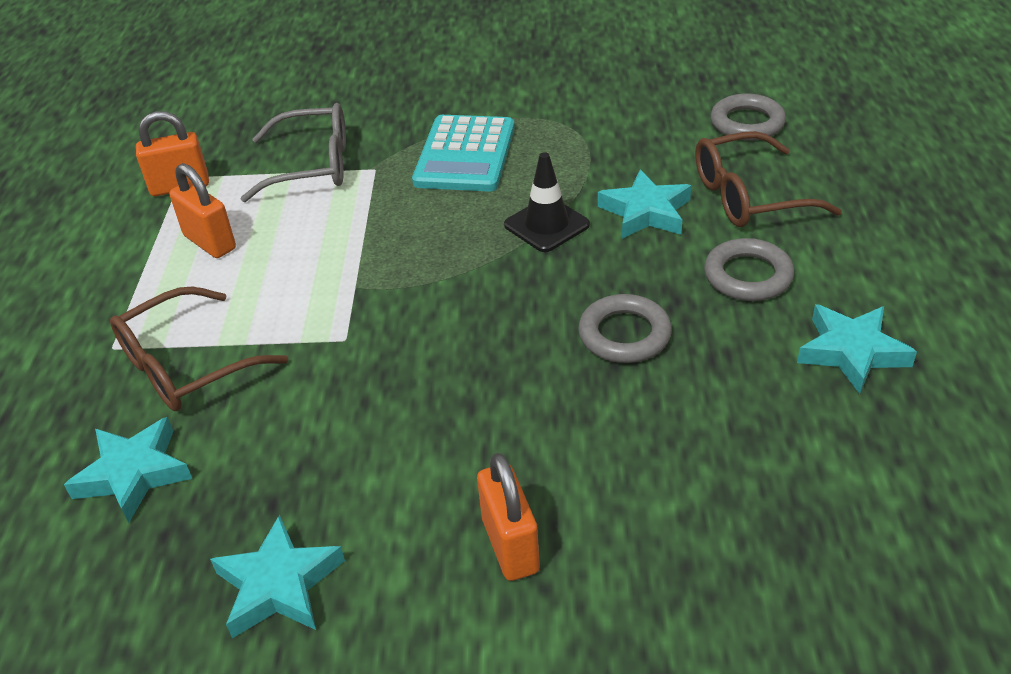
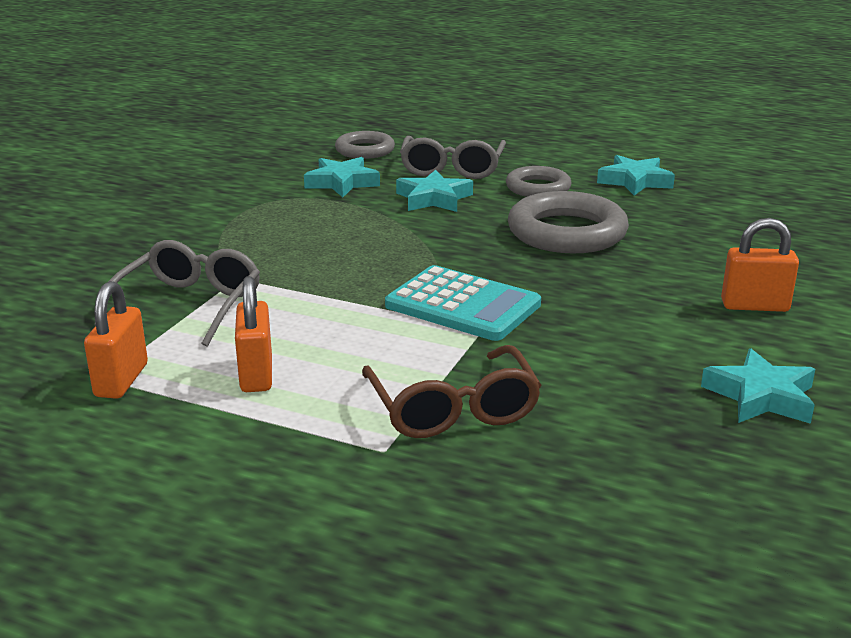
camera: 70 degrees left, 15 degrees down
turquoise star [64,417,192,523] -> turquoise star moved to [304,157,380,197]
orange padlock [169,163,236,258] -> orange padlock turned 75 degrees counterclockwise [235,276,272,392]
turquoise calculator [412,115,515,192] -> turquoise calculator moved to [385,265,541,341]
black traffic cone [504,152,590,252] -> none
grey ring [578,294,672,363] -> grey ring [508,191,629,253], size x1.66
brown glasses [695,131,842,227] -> grey glasses [400,136,506,179]

